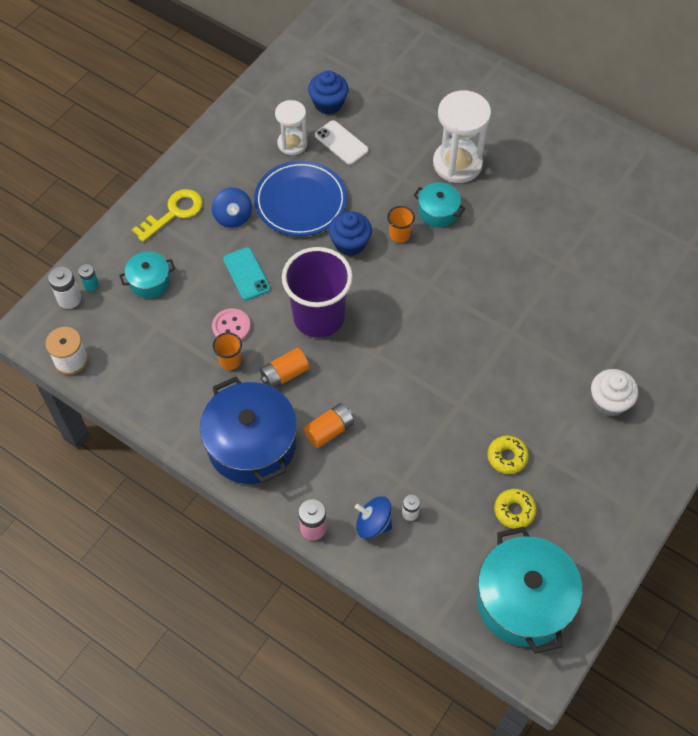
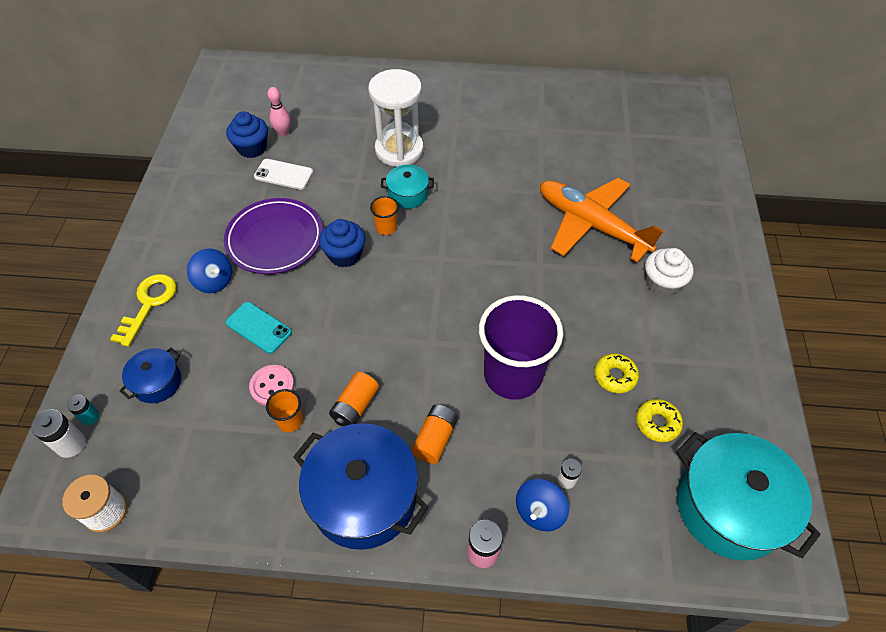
camera: 30 degrees left, 5 degrees down
turquoise pot [119,252,175,298] -> blue pot [119,348,181,403]
blue plate [254,160,347,236] -> purple plate [224,198,323,274]
white hourglass [275,100,307,155] -> none
purple cup [282,247,353,338] -> purple cup moved to [479,295,563,400]
blue spinning top [355,497,392,539] -> blue spinning top turned 45 degrees counterclockwise [516,479,569,532]
none -> pink bowling pin [267,87,291,136]
none -> orange plane [540,178,664,262]

